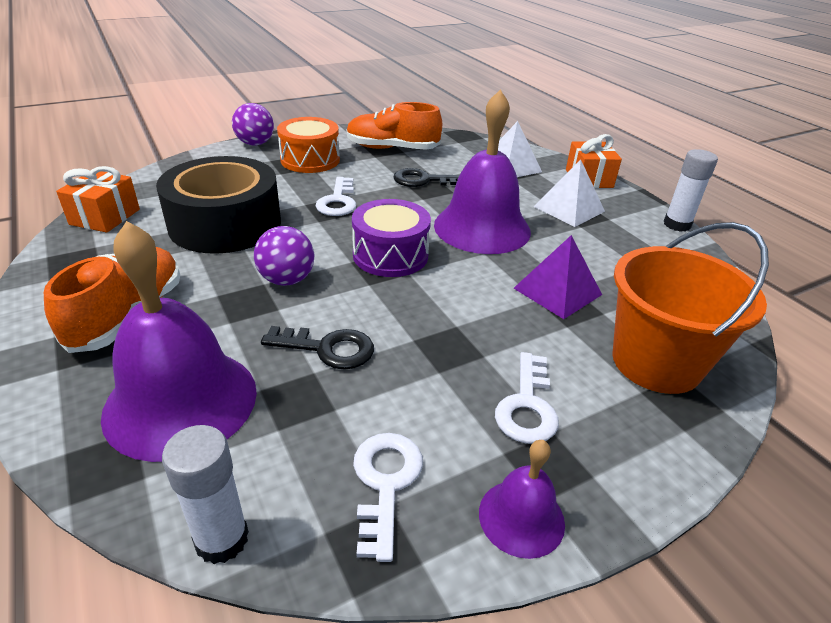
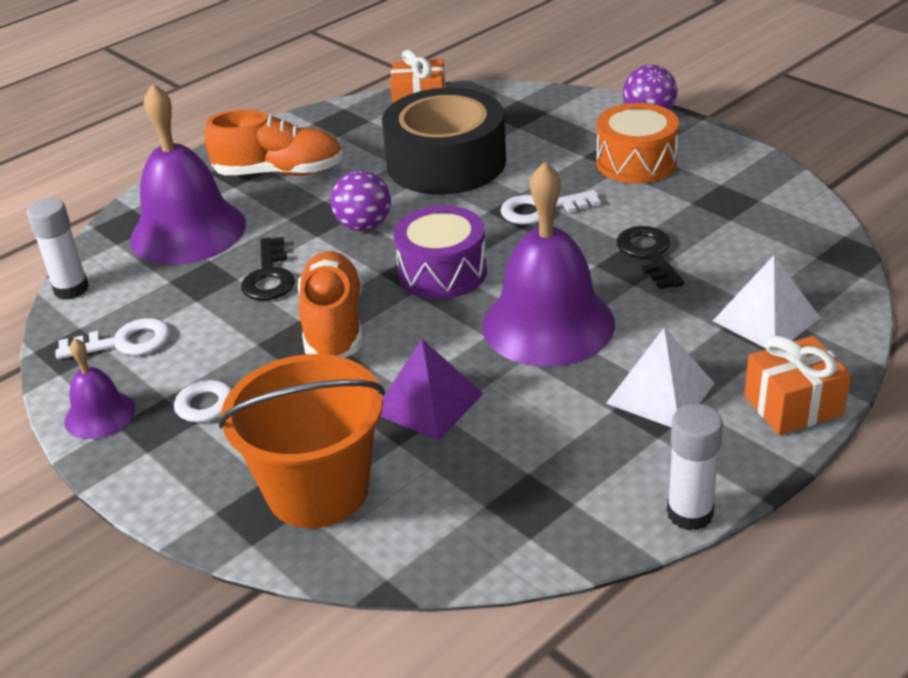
camera: 80 degrees right, 0 degrees up
orange shoe [347,102,442,150] -> orange shoe moved to [298,251,363,358]

